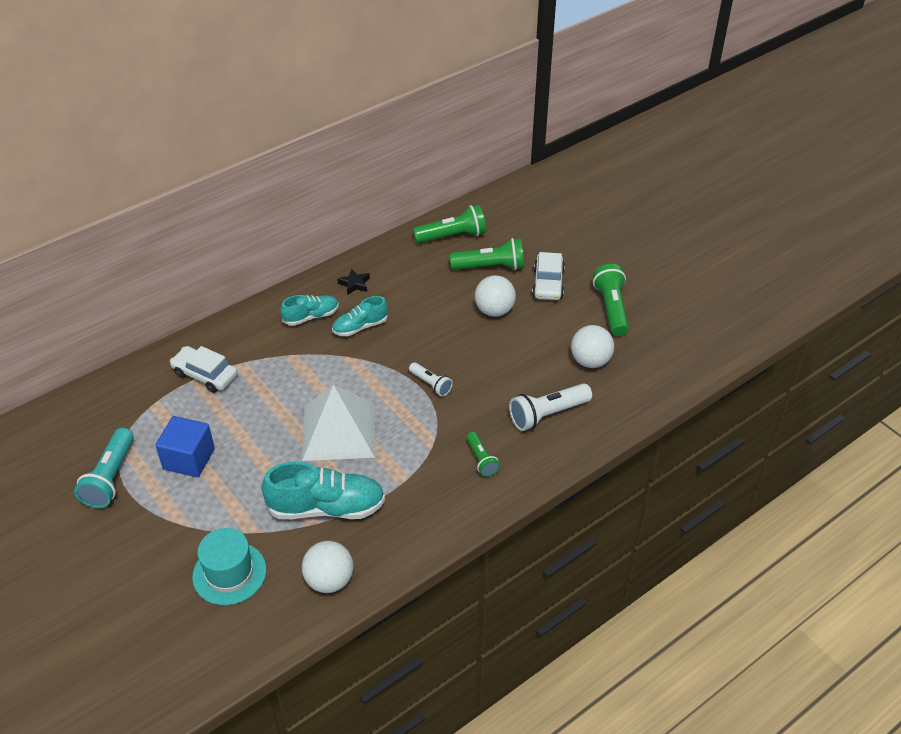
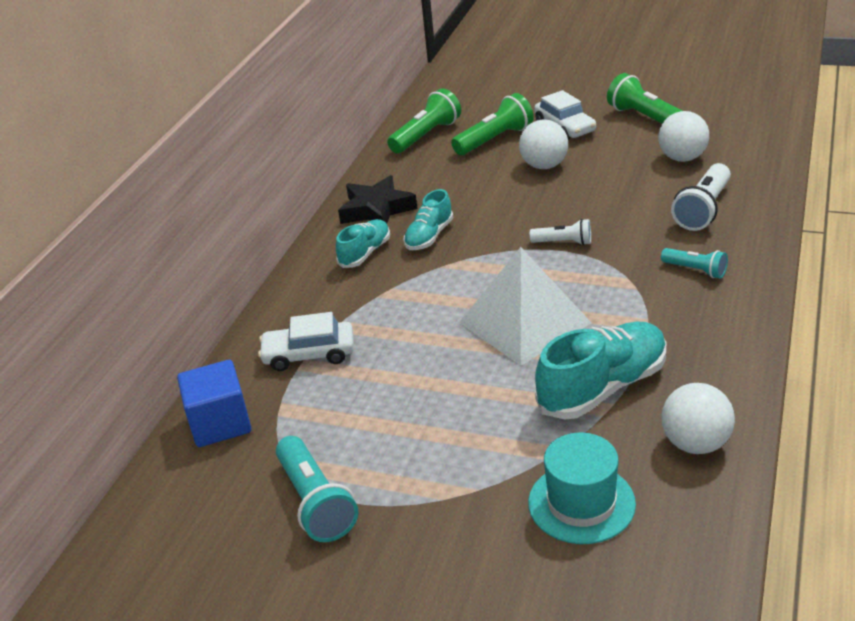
camera: 30 degrees left, 10 degrees down
blue cube [155,416,215,477] -> blue cube moved to [177,360,251,447]
black star [337,269,370,295] -> black star [338,175,417,224], size x1.90
green flashlight [466,432,500,477] -> turquoise flashlight [661,248,728,279]

